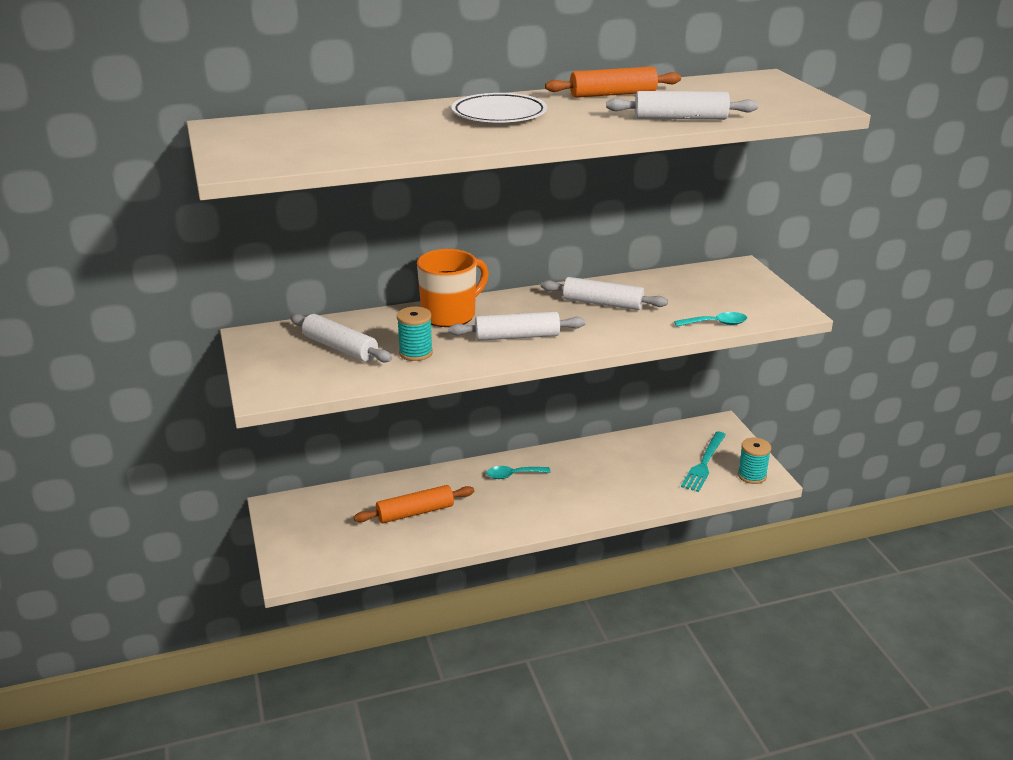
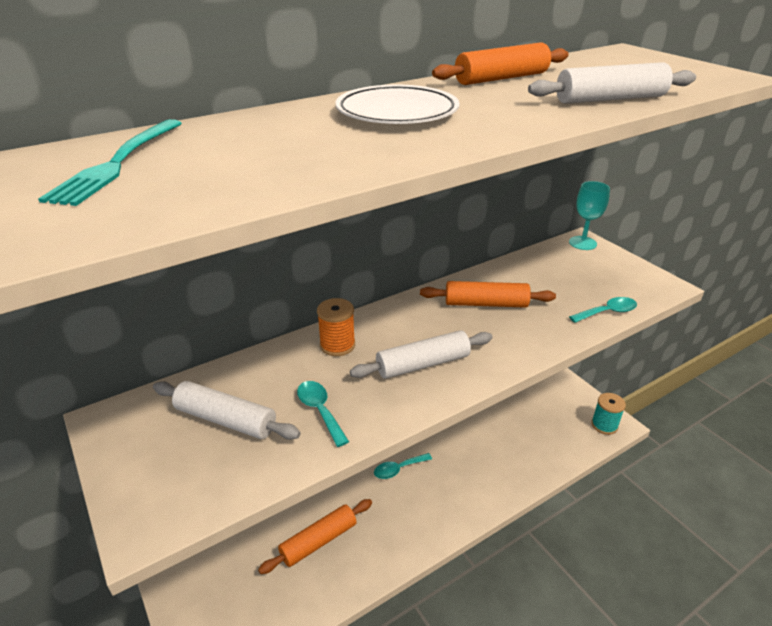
camera: 15 degrees left, 5 degrees up
turquoise spool [397,307,433,361] -> turquoise spoon [297,381,349,447]
orange mug [417,249,489,327] -> orange spool [317,298,355,356]
white rolling pin [541,277,668,310] -> orange rolling pin [420,281,556,308]
turquoise fork [681,431,726,492] -> turquoise fork moved to [38,119,182,206]
none -> turquoise goblet [569,181,610,250]

